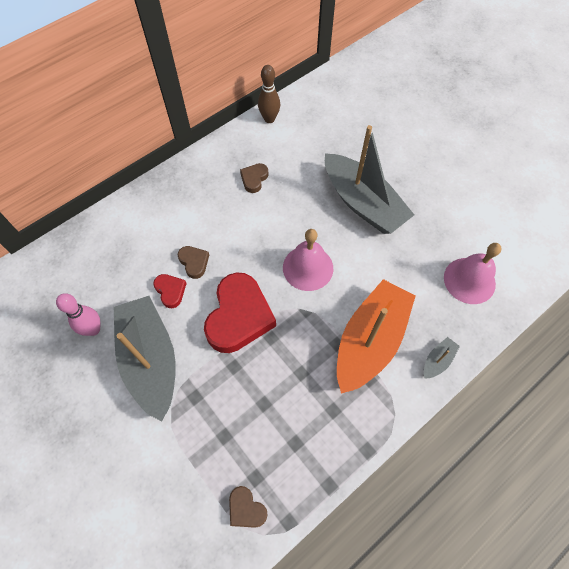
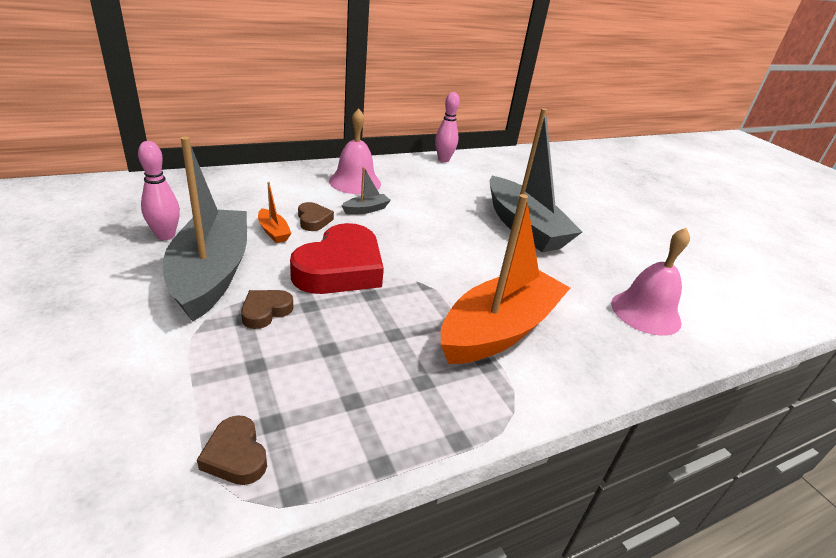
camera: 10 degrees right, 30 degrees down
red heart [153,274,187,308] -> orange boat [258,182,291,243]
brown heart [240,163,269,193] -> brown heart moved to [241,290,293,329]
brown bowling pin [258,65,280,123] -> pink bowling pin [435,92,460,162]
pink bell [283,229,333,291] -> pink bell moved to [329,108,381,194]
grey boat [424,337,460,379] -> grey boat moved to [341,167,391,215]

